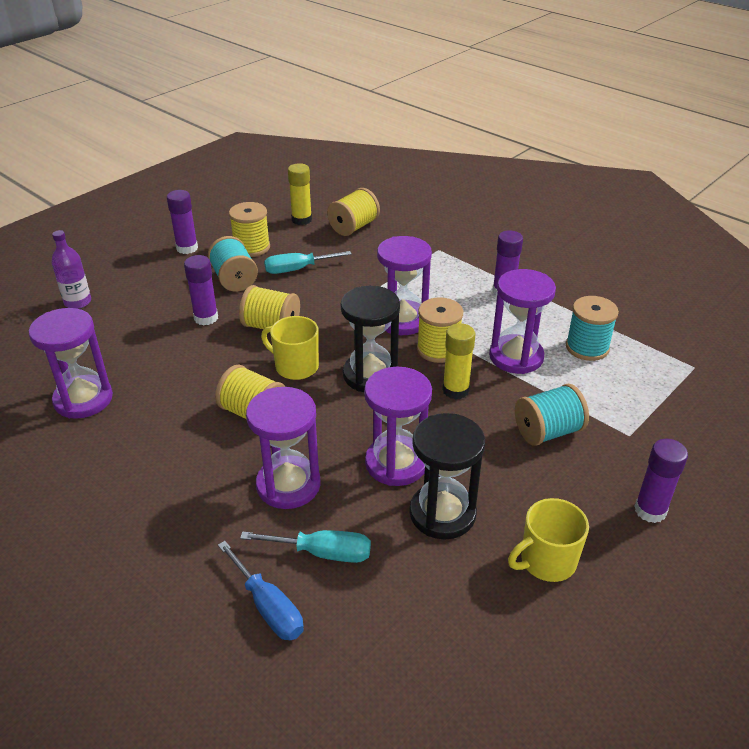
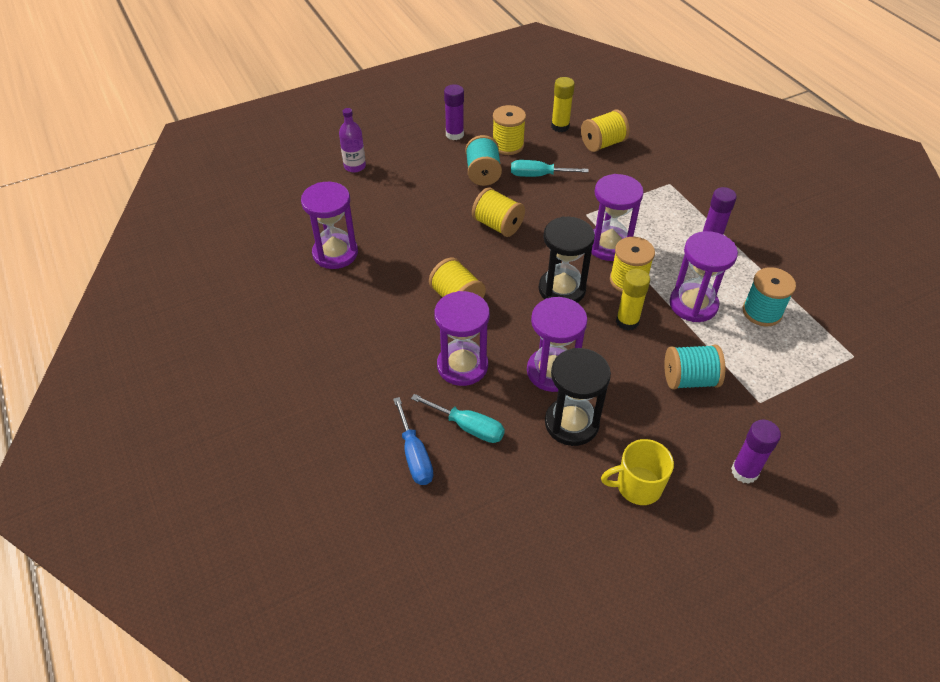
camera: 20 degrees right, 10 degrees up
purple glue stick [184,255,218,325] -> none
yellow mug [261,316,319,380] -> none

